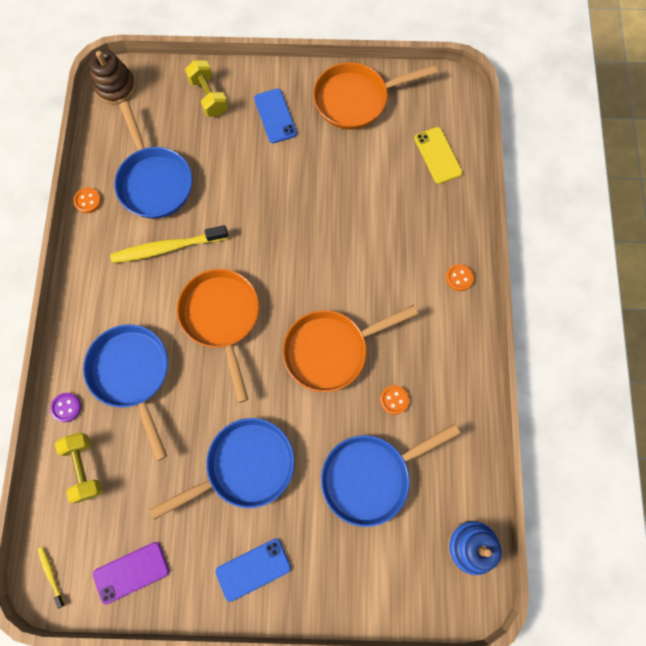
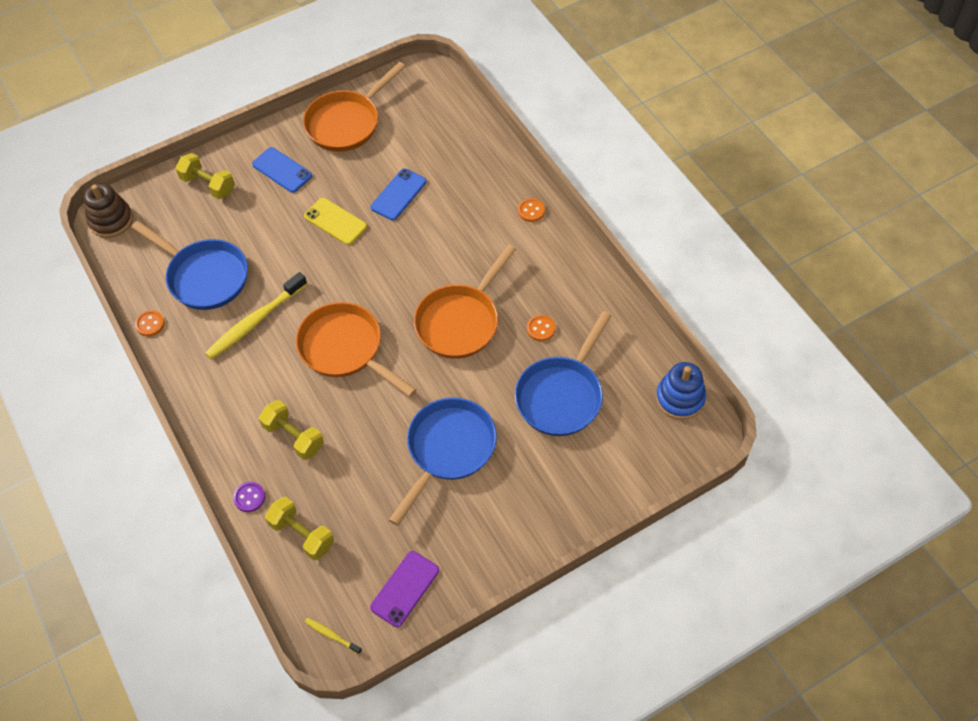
camera: 30 degrees left, 15 degrees down
blue pan [83,325,168,461] -> yellow dumbbell [259,400,324,460]
blue phone [216,539,291,602] -> blue phone moved to [370,168,427,221]
yellow phone [414,127,463,184] -> yellow phone moved to [304,198,367,245]

